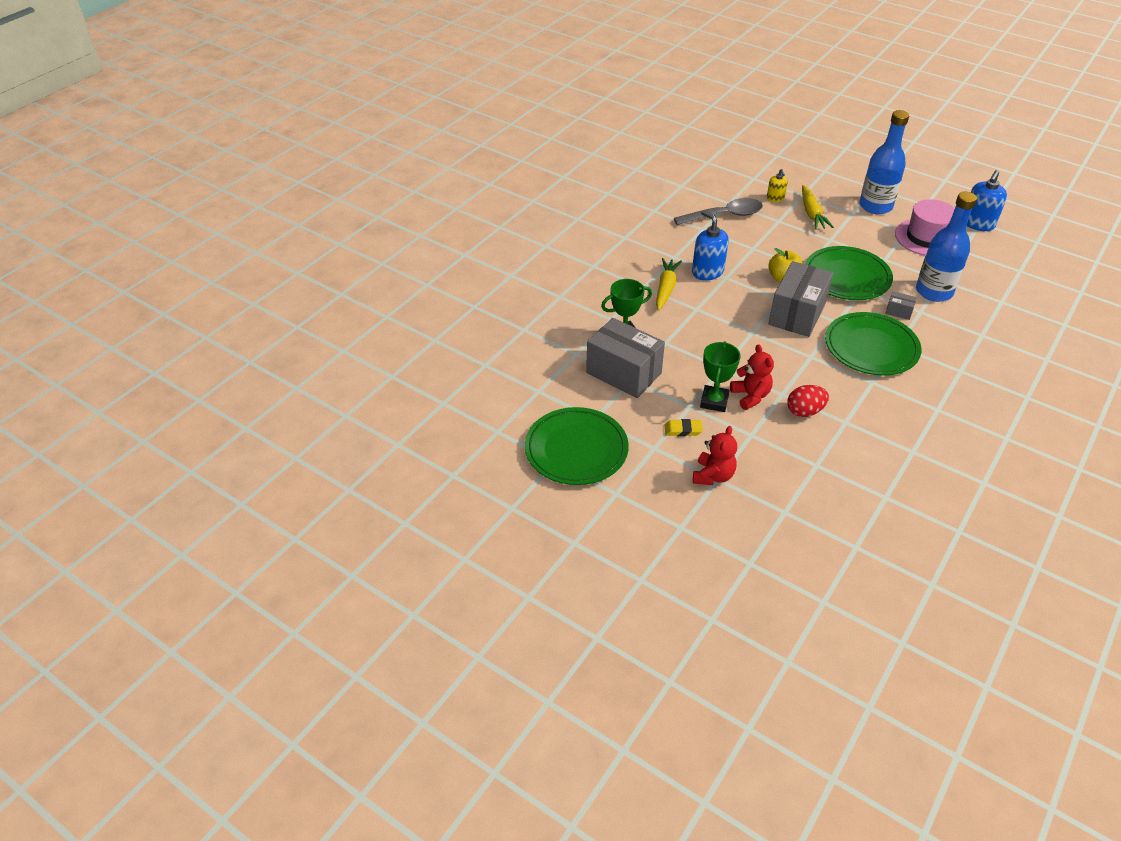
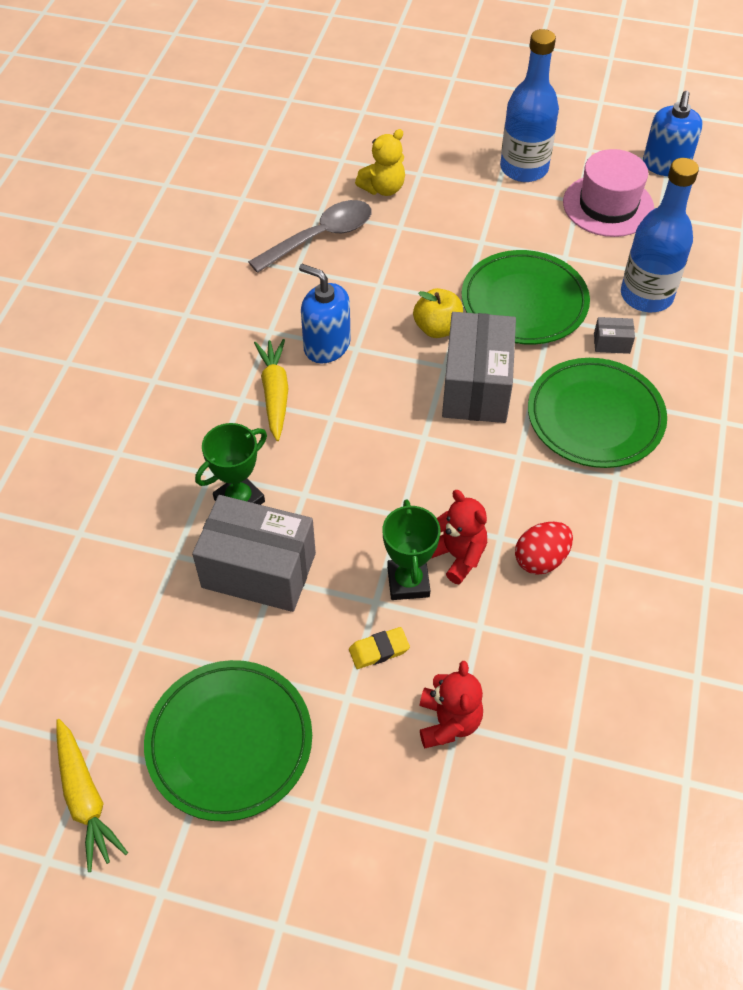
camera: 20 degrees left, 10 degrees up
yellow soap dispenser [767,169,788,202] -> yellow teddy bear [355,129,405,196]
yellow carrot [802,185,834,229] -> yellow carrot moved to [56,719,128,872]

